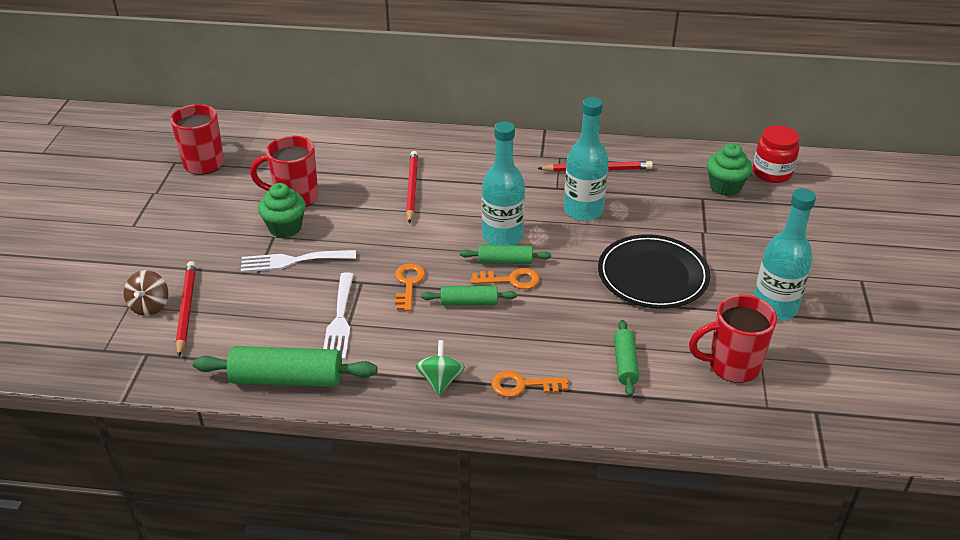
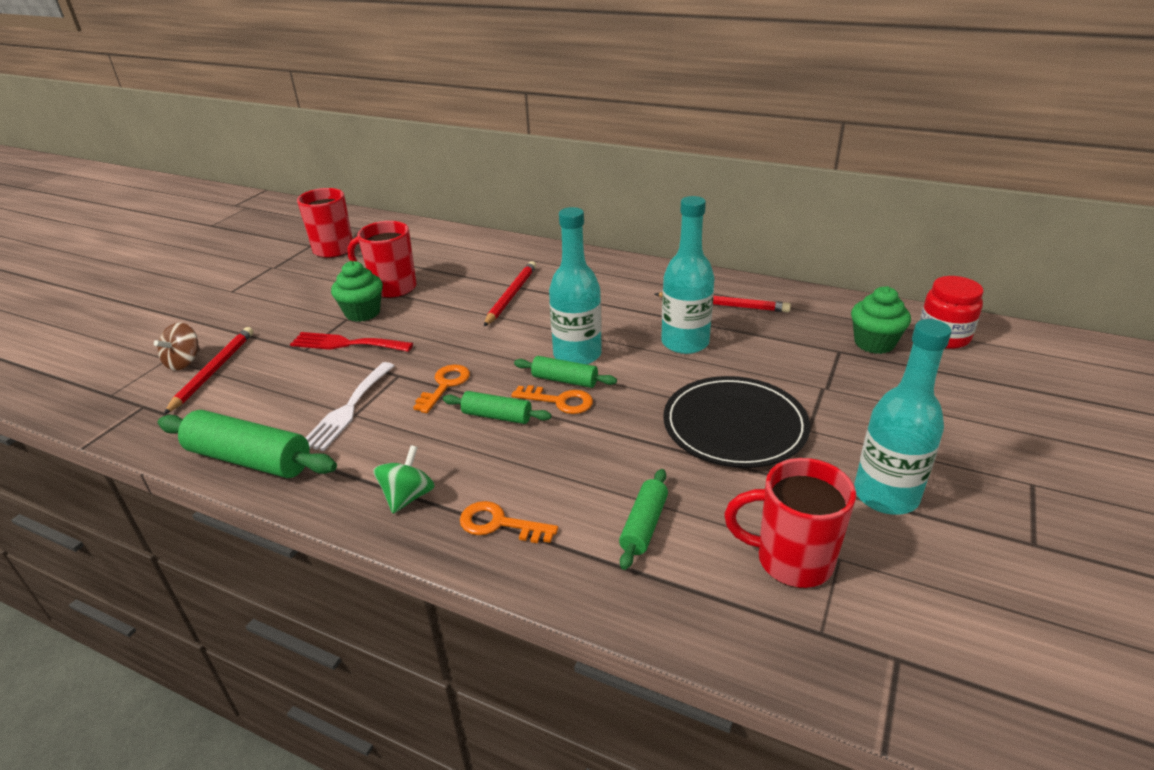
camera: 20 degrees right, 5 degrees down
white fork [241,250,356,272] -> red fork [290,332,413,352]

